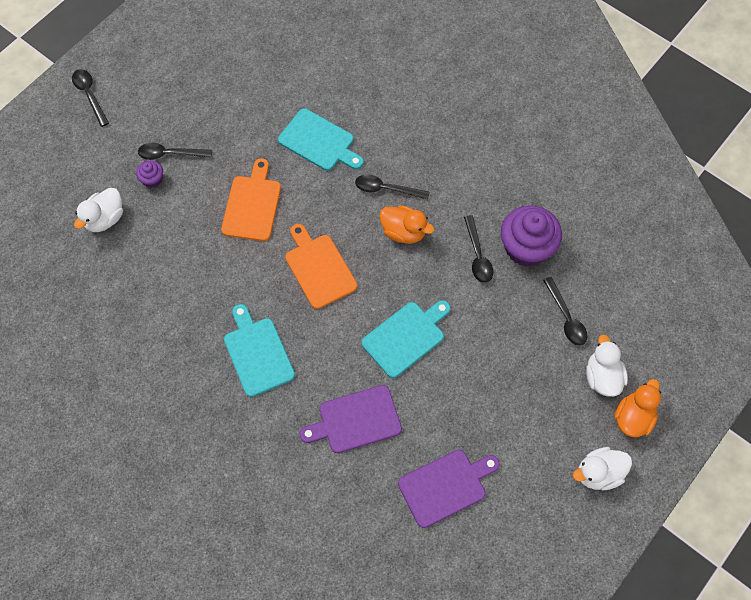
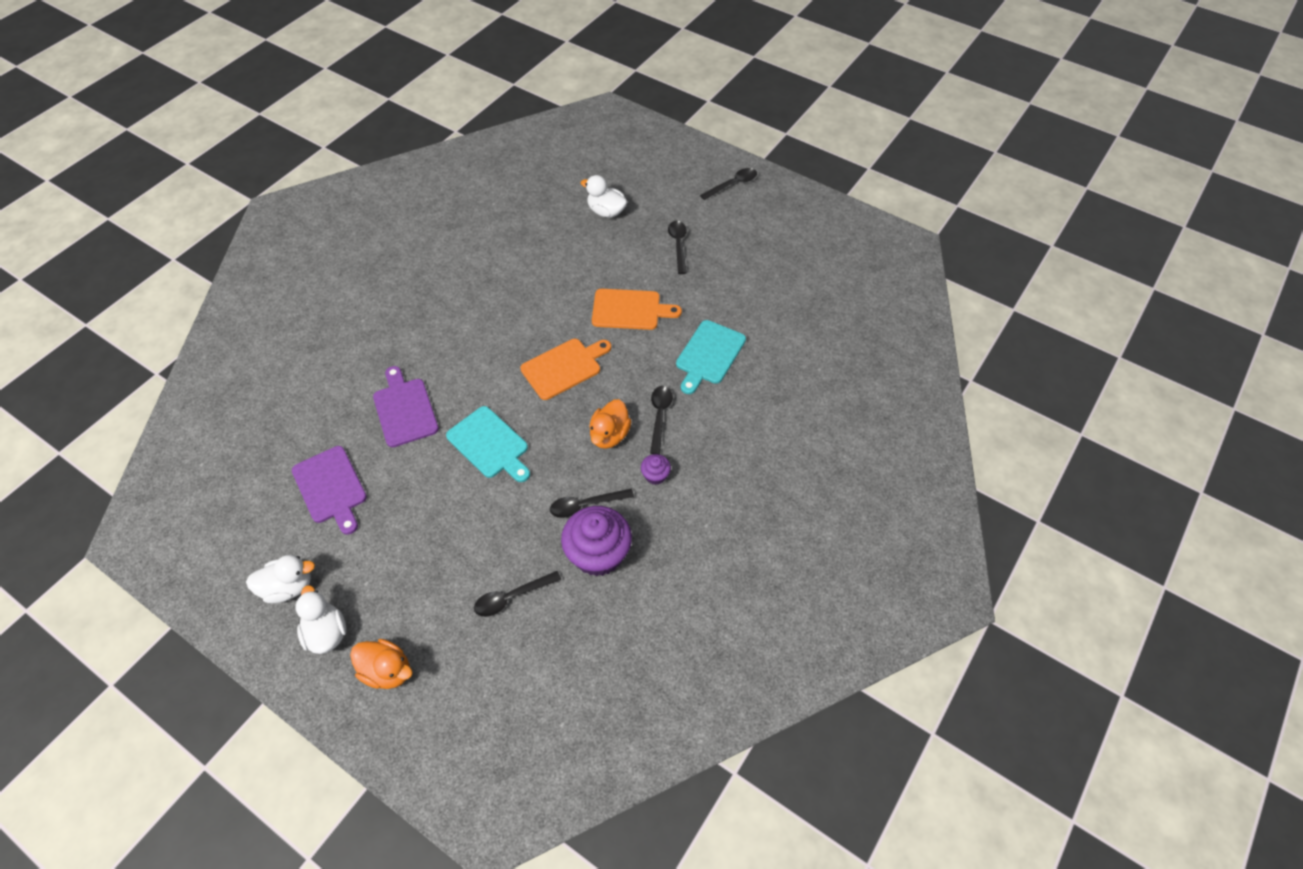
camera: 85 degrees right, 10 degrees down
purple cupcake [136,160,163,188] -> purple cupcake moved to [641,454,671,485]
turquoise cutting board [224,304,295,397] -> none
white duck [586,334,628,397] -> white duck moved to [246,555,315,603]

